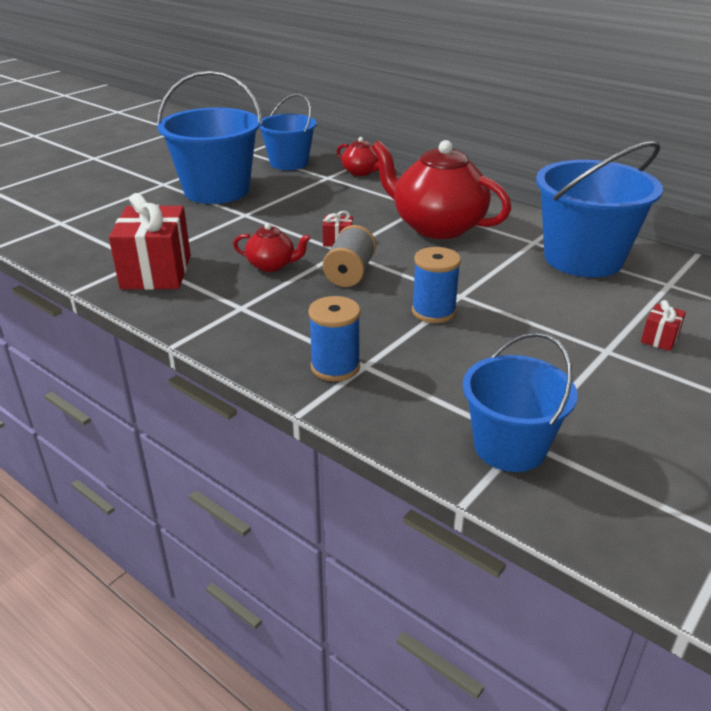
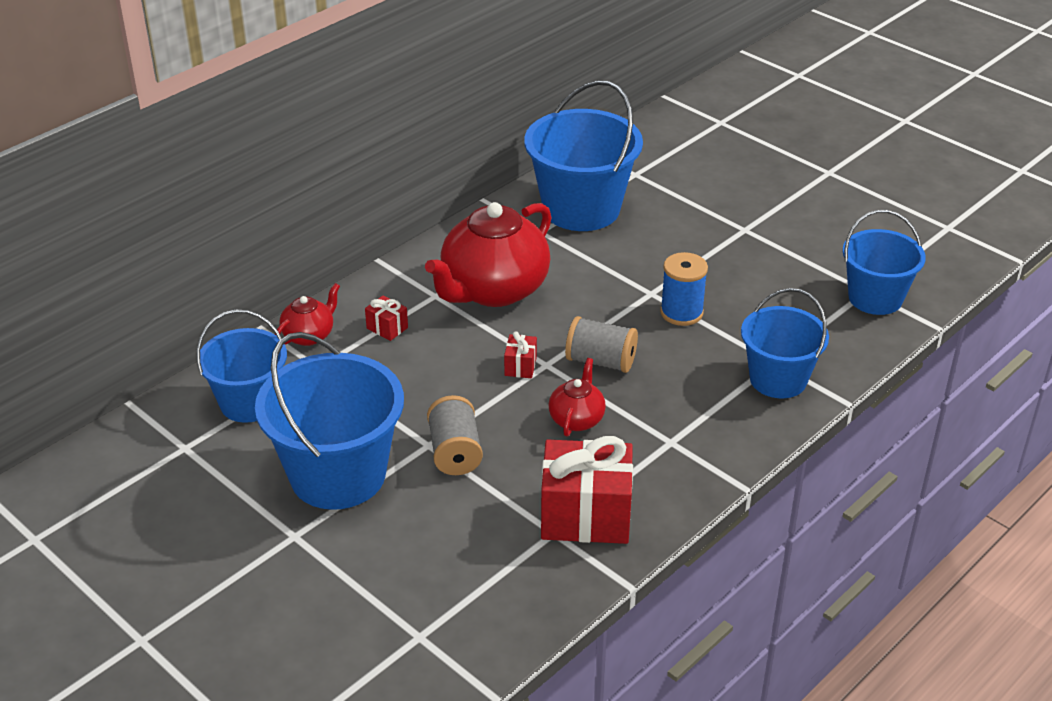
camera: 85 degrees left, 5 degrees up
blue spool [308,296,361,381] -> blue bucket [741,288,829,398]
red gift [641,300,686,351] -> red gift moved to [365,296,408,341]
none -> grey spool [427,395,483,475]

